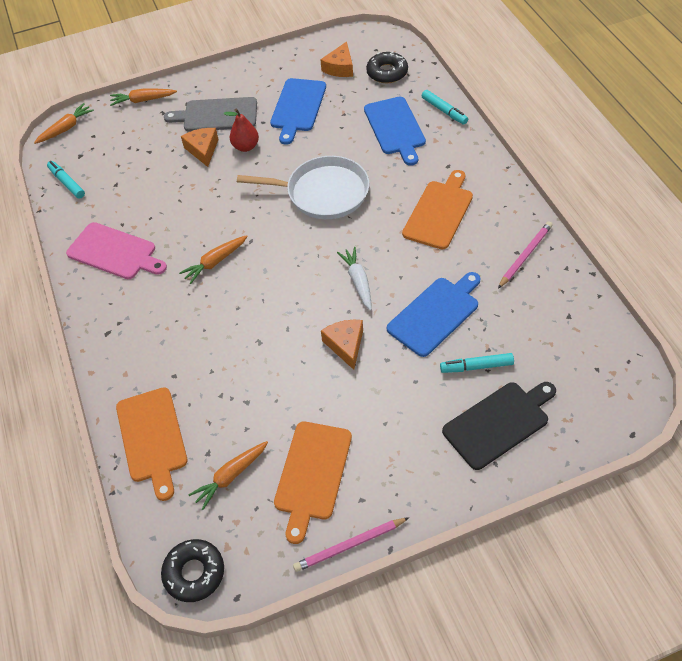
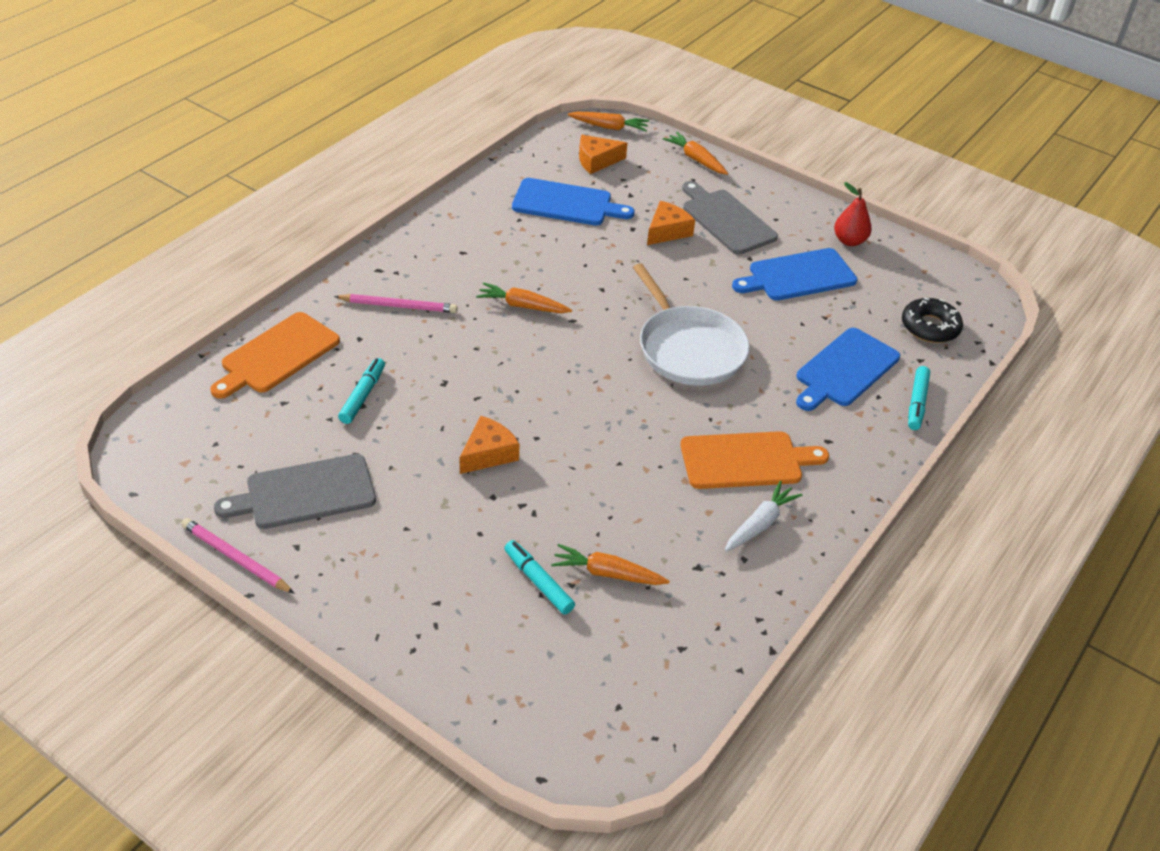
camera: 50 degrees right, 10 degrees down
turquoise marker [47,161,85,199] -> turquoise marker moved to [338,358,385,424]
pink cutting board [66,222,167,279] -> none
black donut [161,539,224,602] -> none
orange carrot [189,441,268,510] -> orange carrot moved to [551,544,670,585]
red pear [224,108,259,152] -> red pear moved to [834,182,872,246]
orange cutting board [274,421,352,544] -> grey cutting board [214,454,376,529]
orange cheese [320,42,353,77] -> orange cheese moved to [579,135,628,174]
white carrot [337,247,372,311] -> white carrot moved to [725,481,803,551]
blue cutting board [387,272,481,357] -> blue cutting board moved to [512,178,634,226]
black cutting board [442,382,556,470] -> none
pink pencil [498,221,553,289] -> pink pencil moved to [334,294,457,313]

